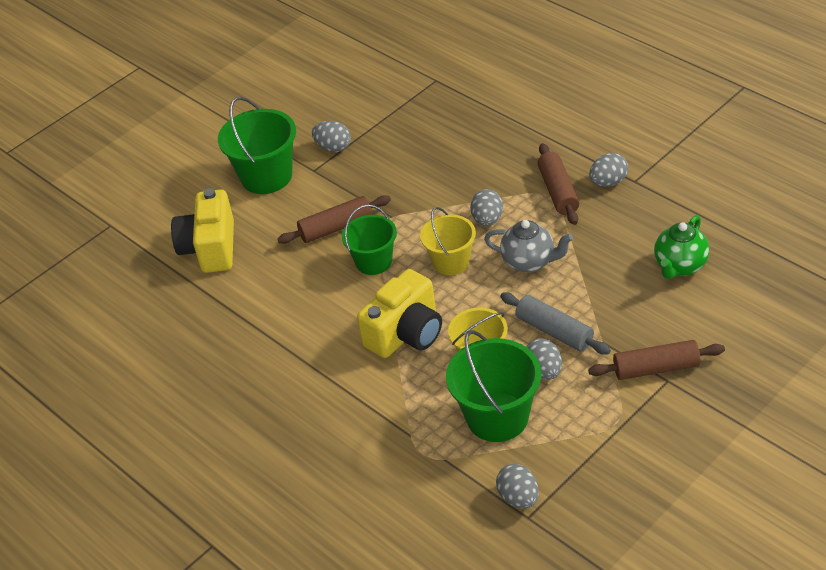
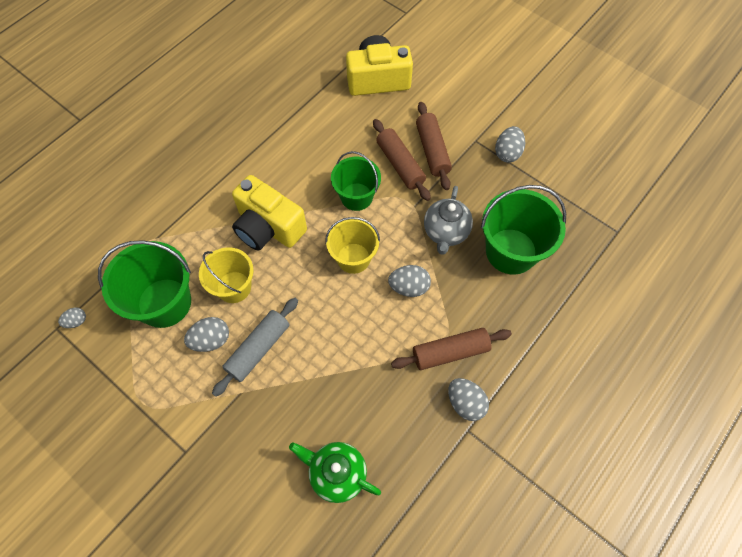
camera: 80 degrees right, 20 degrees up
green bucket [218,97,296,194] -> green bucket moved to [481,185,566,275]
grey teapot [484,220,573,273] -> grey teapot moved to [424,186,473,255]
grey egg [496,464,539,509] -> grey egg [58,307,86,328], size x0.60
brown rolling pin [588,340,725,380] -> brown rolling pin moved to [416,102,452,190]

